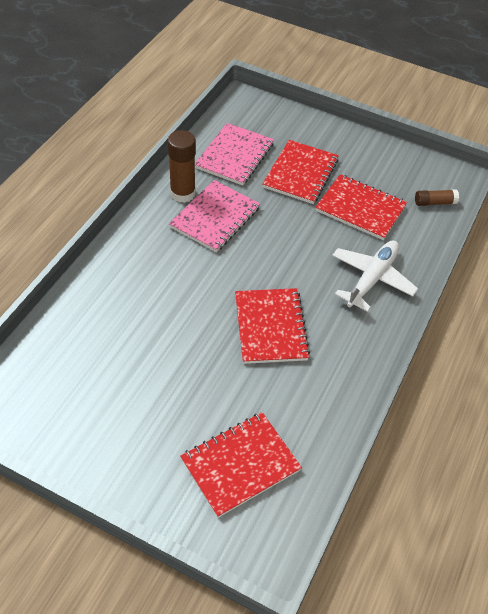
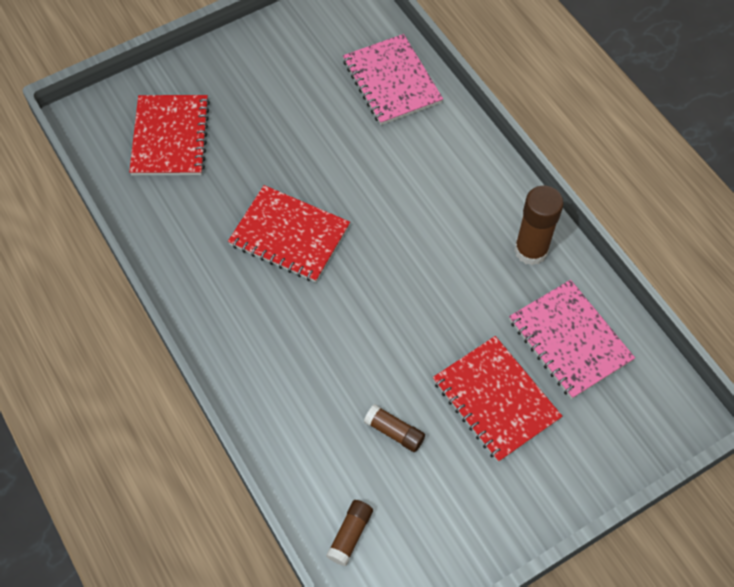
camera: 125 degrees right, 10 degrees up
pink notebook [169,180,260,252] -> pink notebook moved to [343,34,443,125]
red notebook [315,174,407,240] -> brown glue stick [364,404,425,452]
white plane [332,240,418,312] -> none

